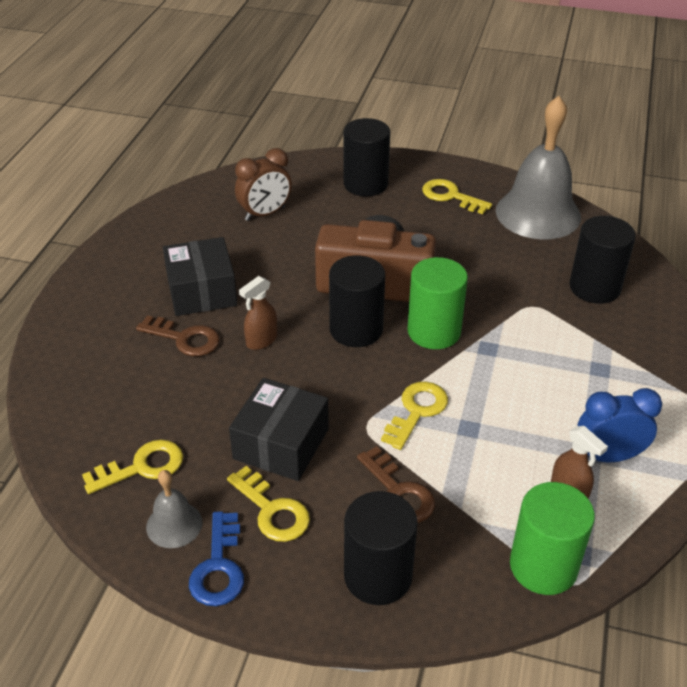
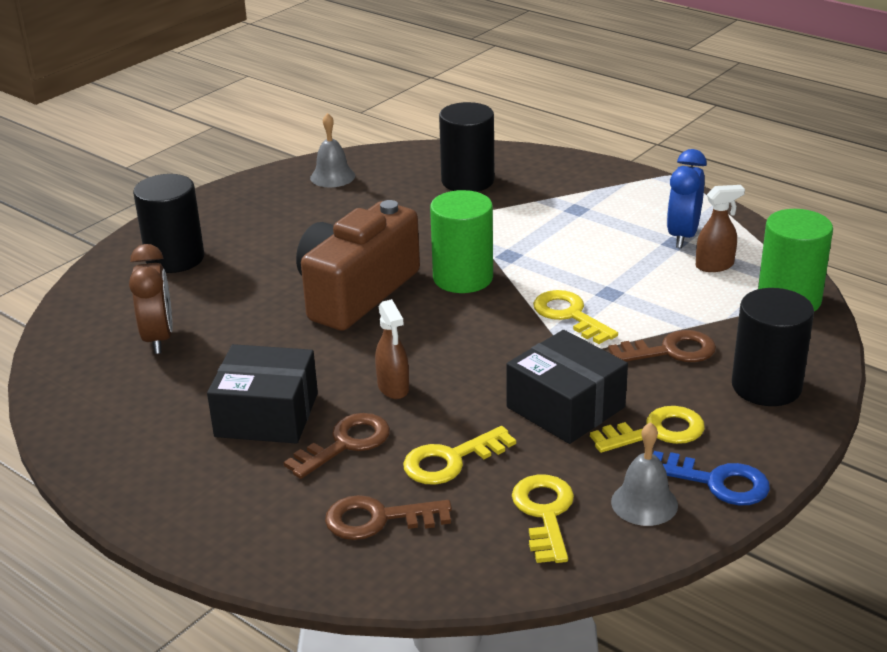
camera: 65 degrees left, 10 degrees down
black cylinder [329,255,385,347] -> none
yellow key [422,179,492,214] -> yellow key moved to [403,426,516,485]
grey bell [496,96,581,239] -> grey bell [310,113,355,187], size x0.47
none -> brown key [325,495,452,540]

